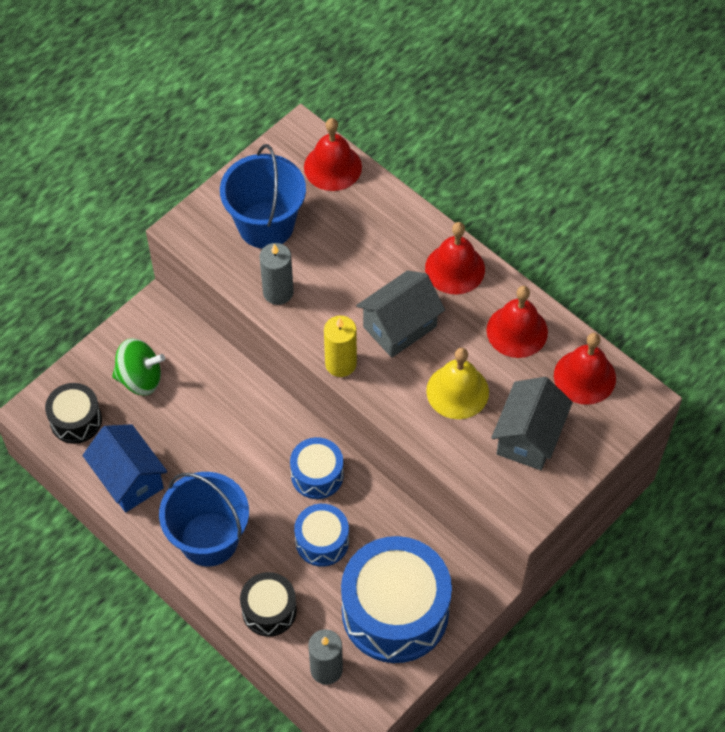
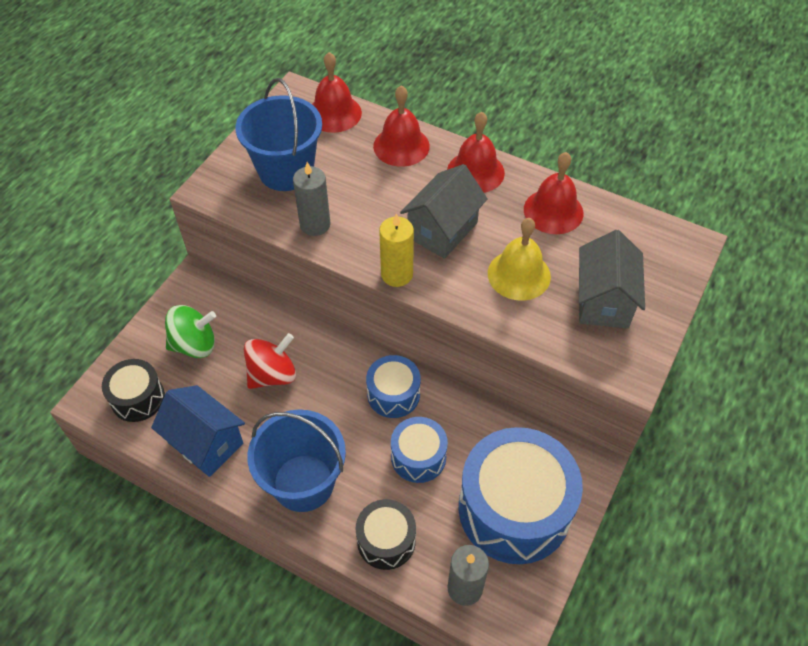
camera: 15 degrees left, 5 degrees down
red bell [554,333,616,405] -> red bell moved to [373,85,430,167]
none -> red spinning top [244,333,296,389]

